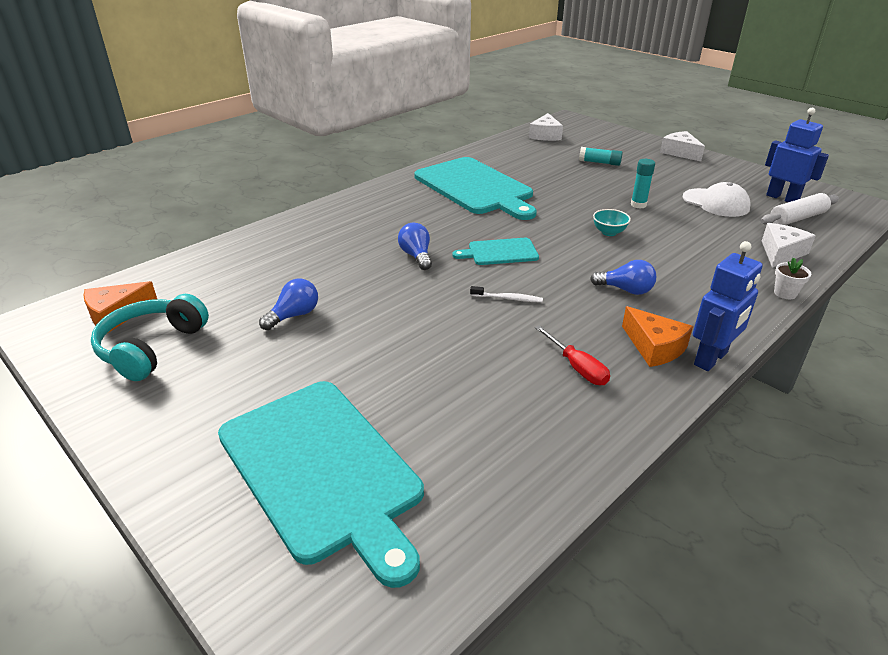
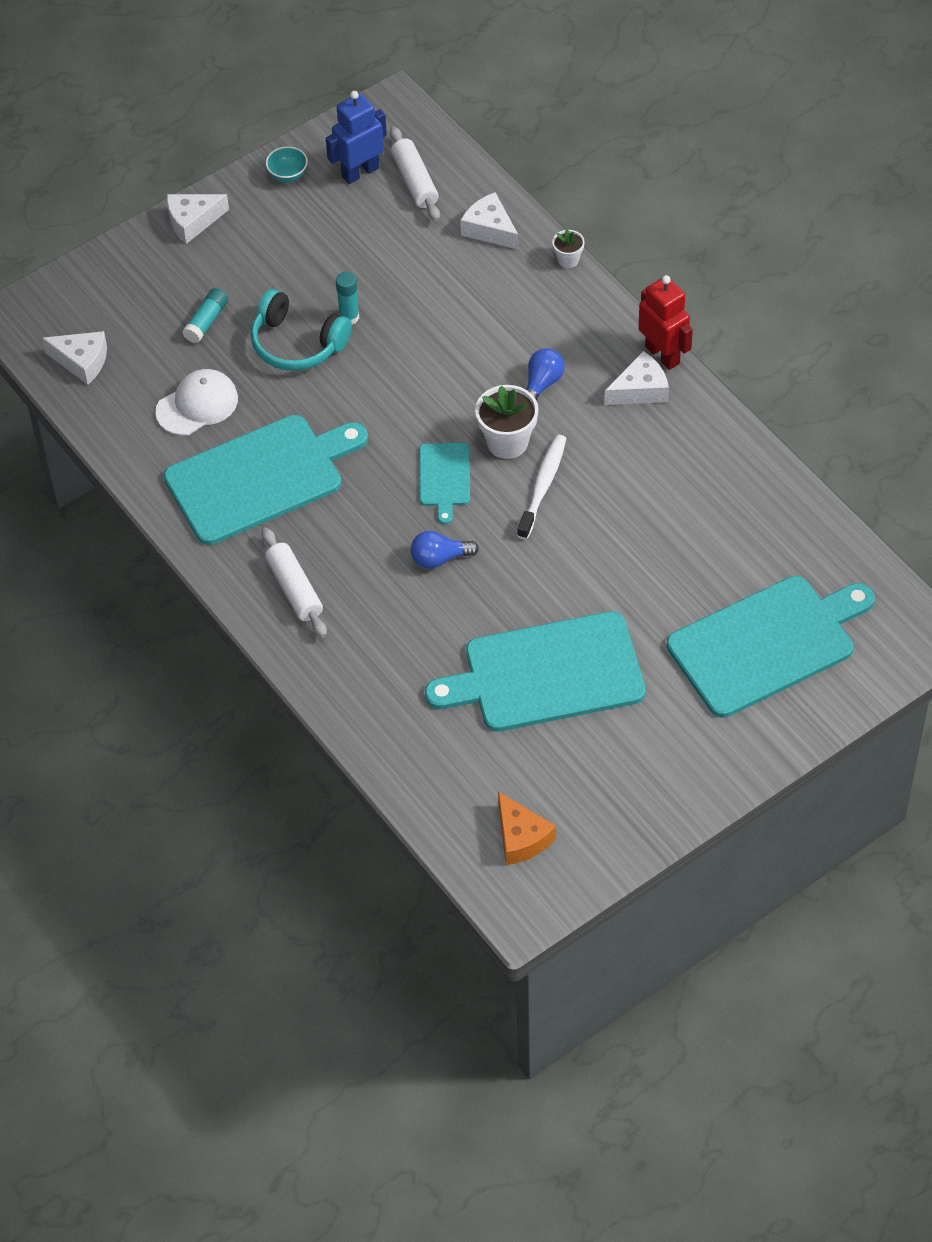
camera: 80 degrees left, 20 degrees up
turquoise headphones [91,294,209,381] -> turquoise headphones moved to [251,289,352,371]
blue light bulb [259,279,318,330] -> turquoise cutting board [425,611,646,731]
white toothbrush [470,286,543,303] -> white toothbrush [517,435,566,540], size x1.70
red screwdriver [535,325,610,385] -> none
turquoise bowl [593,209,631,236] -> turquoise bowl moved to [266,146,308,182]
orange cheese [622,306,693,367] -> white cheese [605,351,669,405]
white cap [683,182,751,217] -> white cap moved to [155,369,238,436]
blue robot [693,241,763,371] -> red robot [638,275,693,370]
none -> white rolling pin [262,527,327,638]
none -> white flower pot [475,385,539,459]

